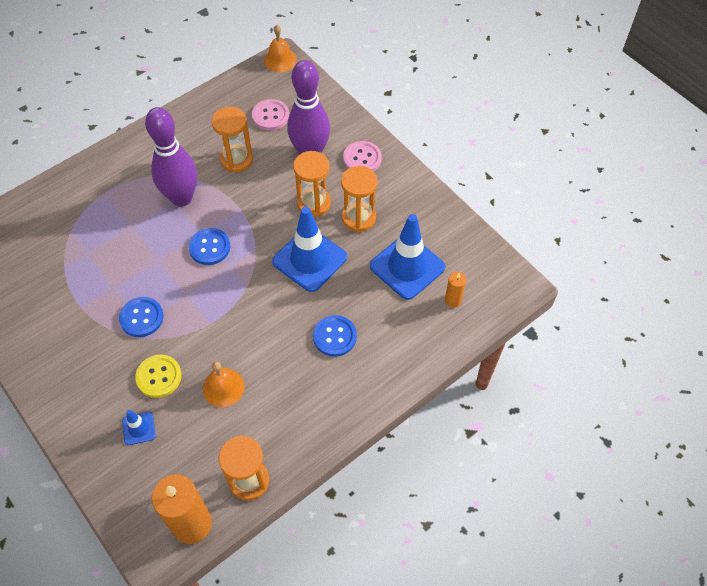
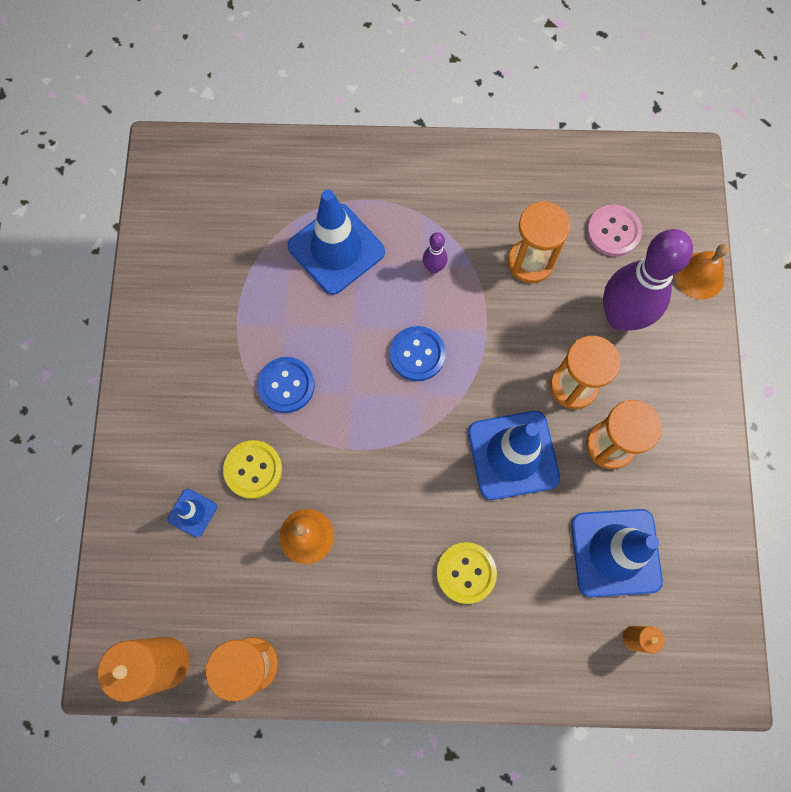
camera: 40 degrees right, 15 degrees up
purple bowling pin [145,107,197,207] -> purple bowling pin [423,232,448,273], size x0.41
orange bell [264,25,297,72] -> orange bell moved to [674,244,729,300]
blue button [313,315,357,357] -> yellow button [436,542,497,604]
pink button [343,141,382,171] -> none
none -> blue traffic cone [288,189,385,295]

